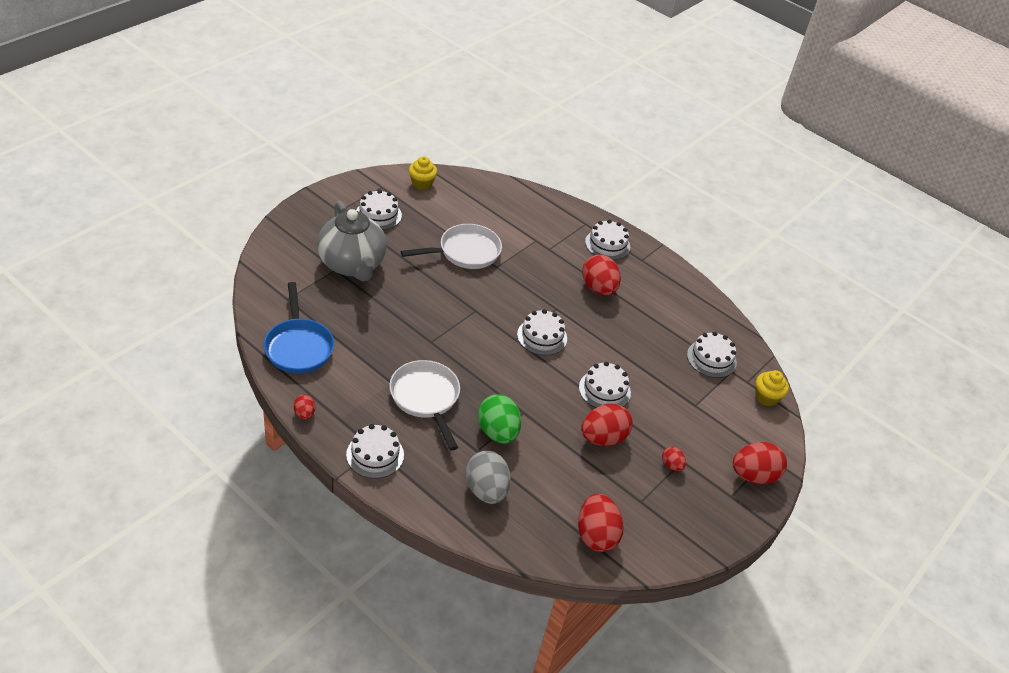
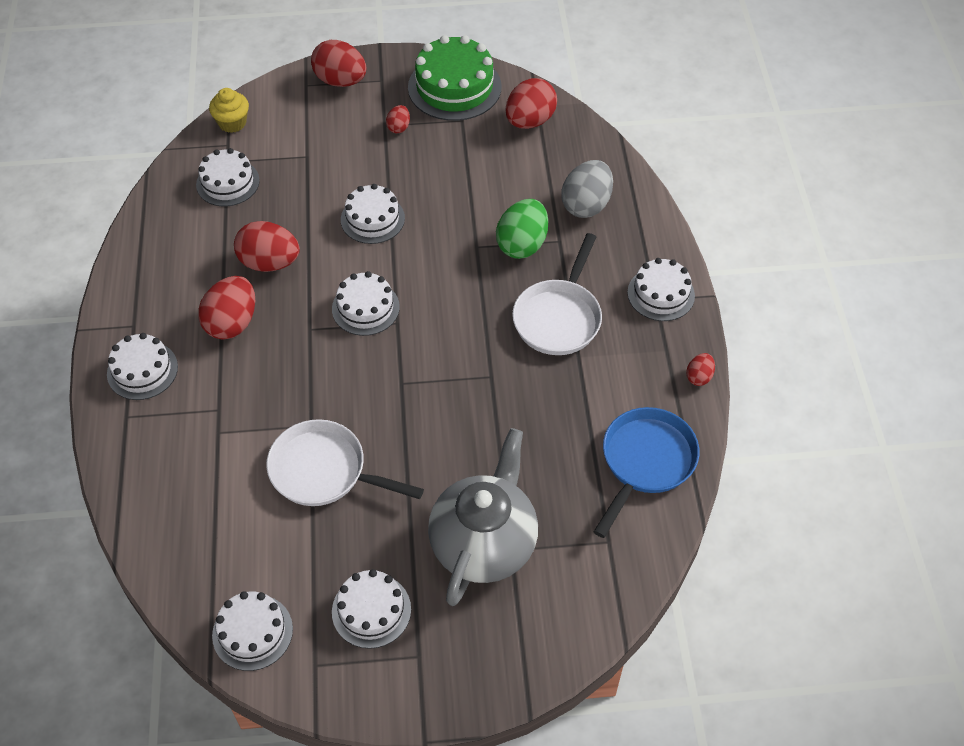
camera: 130 degrees left, 10 degrees up
yellow cupcake [409,156,437,190] -> white cake [212,591,293,671]
red egg [581,403,633,446] -> red egg moved to [234,221,300,272]
none -> green cake [408,35,501,121]

